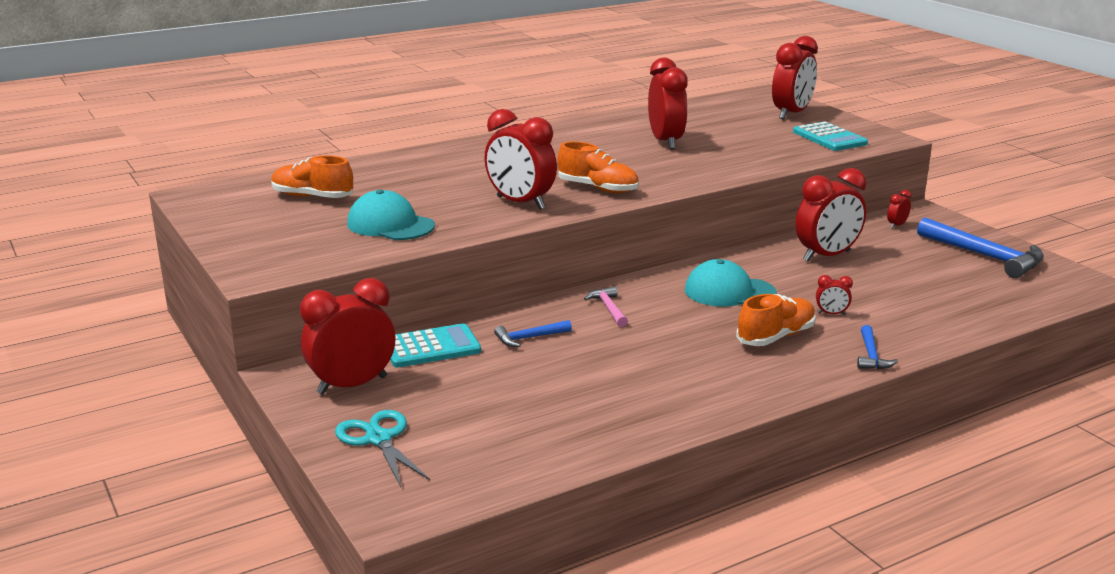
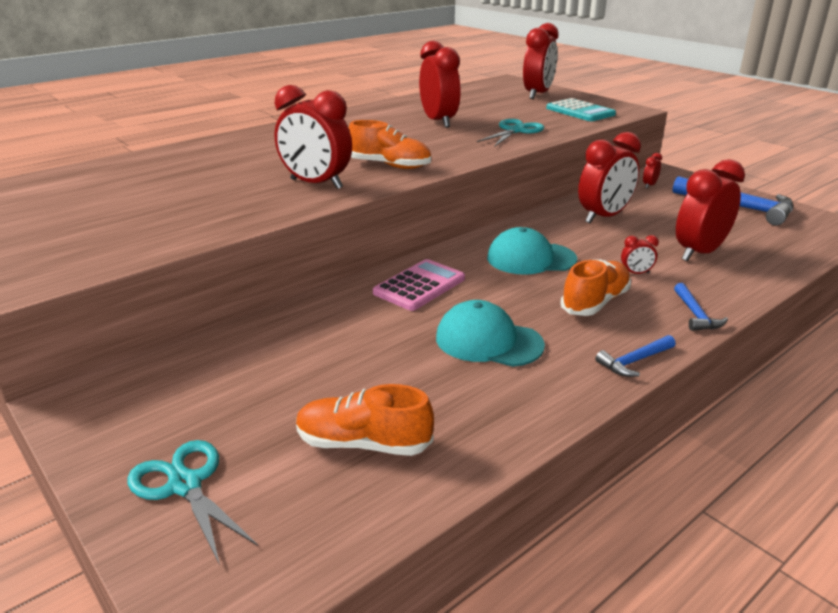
camera: 10 degrees left, 5 degrees up
orange shoe [271,156,353,198] -> orange shoe moved to [296,384,434,456]
red clock [300,278,395,395] -> red clock moved to [676,159,745,261]
turquoise cap [347,190,435,240] -> turquoise cap moved to [436,300,545,367]
turquoise calculator [390,323,481,368] -> none
blue hammer [494,320,572,347] -> blue hammer moved to [595,335,676,377]
pink hammer [584,286,628,327] -> pink calculator [373,259,465,311]
none -> turquoise scissors [477,119,545,147]

